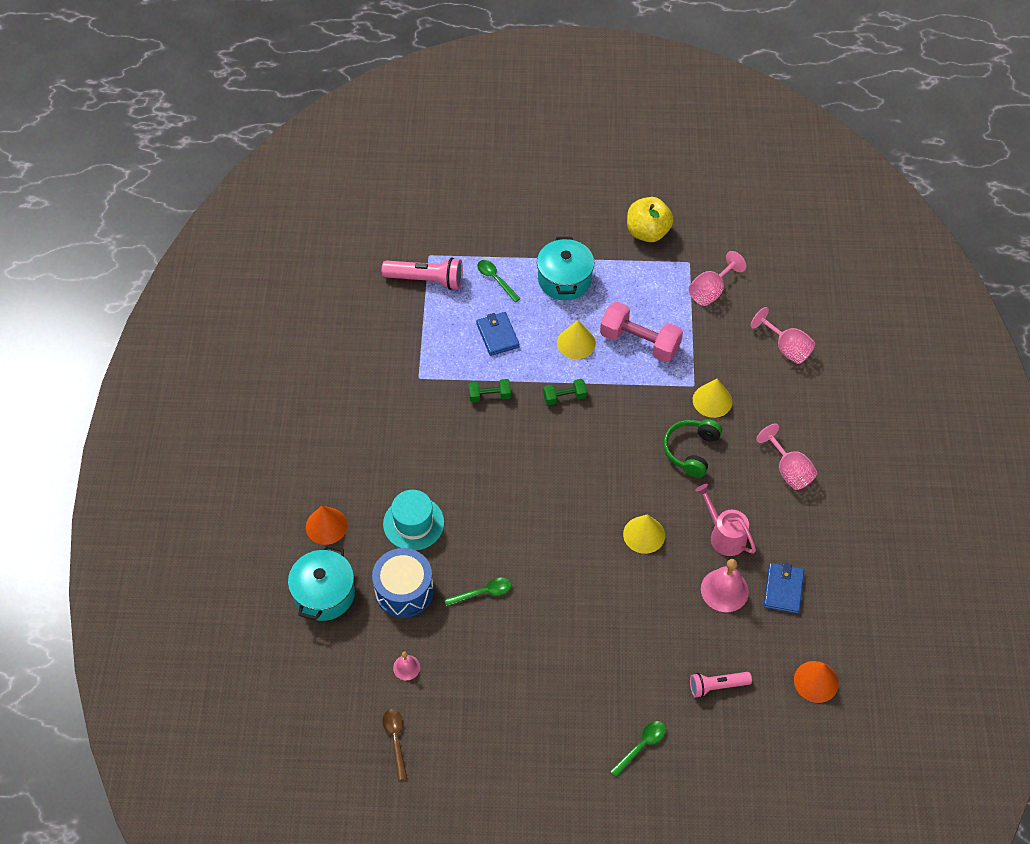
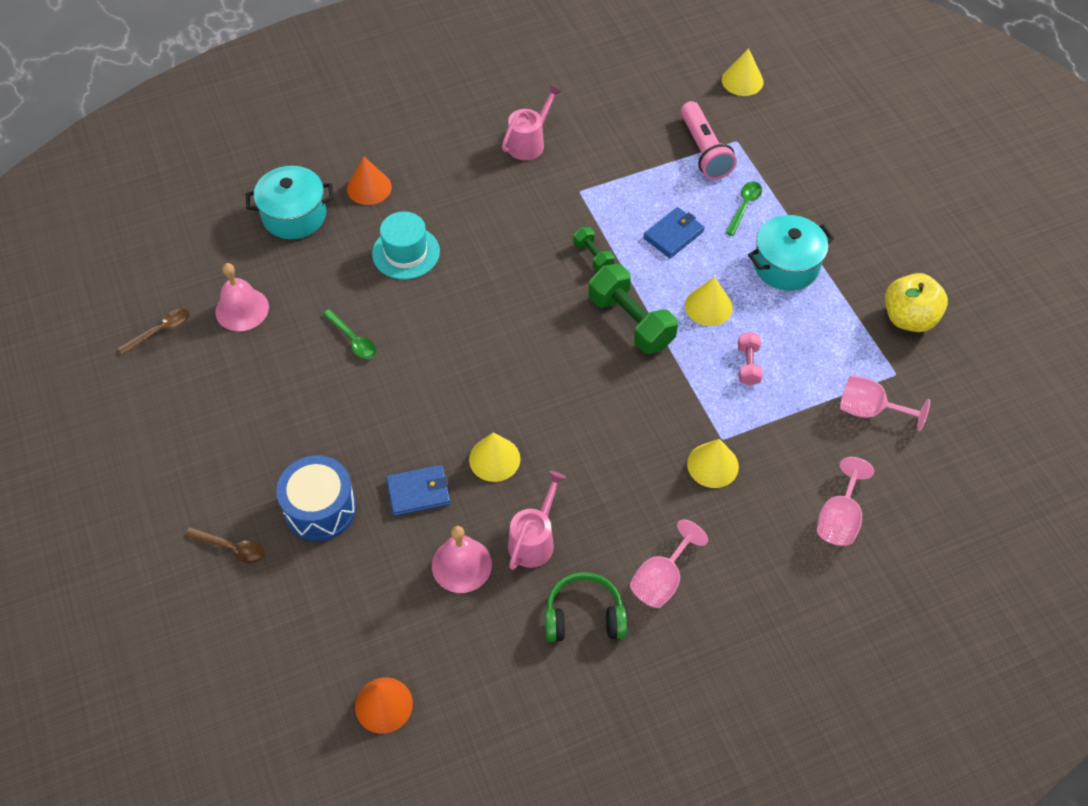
camera: 65 degrees right, 0 degrees up
blue drum [372,548,434,618] -> blue drum moved to [276,455,357,541]
pink bell [393,652,420,680] -> pink bell [215,263,269,331], size x1.82
green dumbbell [543,379,587,405] -> green dumbbell [589,264,678,354], size x1.91
pink dumbbell [600,302,683,363] -> pink dumbbell [738,332,763,386], size x0.52
green spoon [610,721,666,777] -> brown spoon [185,527,265,564]
green headphones [663,419,722,478] -> green headphones moved to [545,572,627,642]
pink flashlight [690,672,752,698] -> none
blue wallet [764,563,804,614] -> blue wallet moved to [386,465,451,516]
none -> pink watering can [502,85,562,160]
none -> yellow cone [722,48,764,96]

